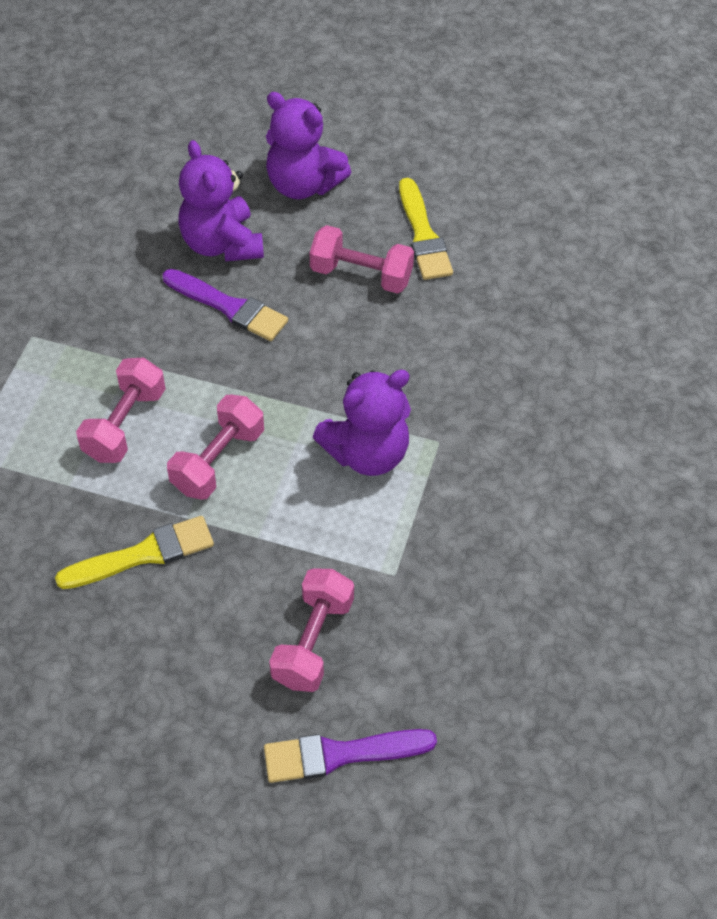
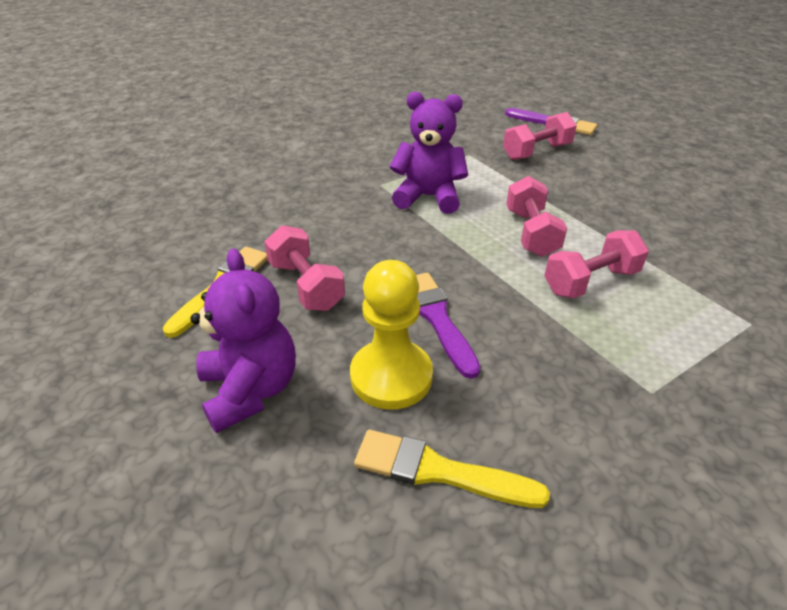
camera: 140 degrees left, 15 degrees down
yellow brush [55,516,214,589] -> yellow brush moved to [354,430,550,508]
pink dumbbell [167,394,264,500] -> pink dumbbell turned 75 degrees counterclockwise [506,176,567,257]
purple teddy bear [178,140,264,262] -> yellow pawn [350,260,433,410]

